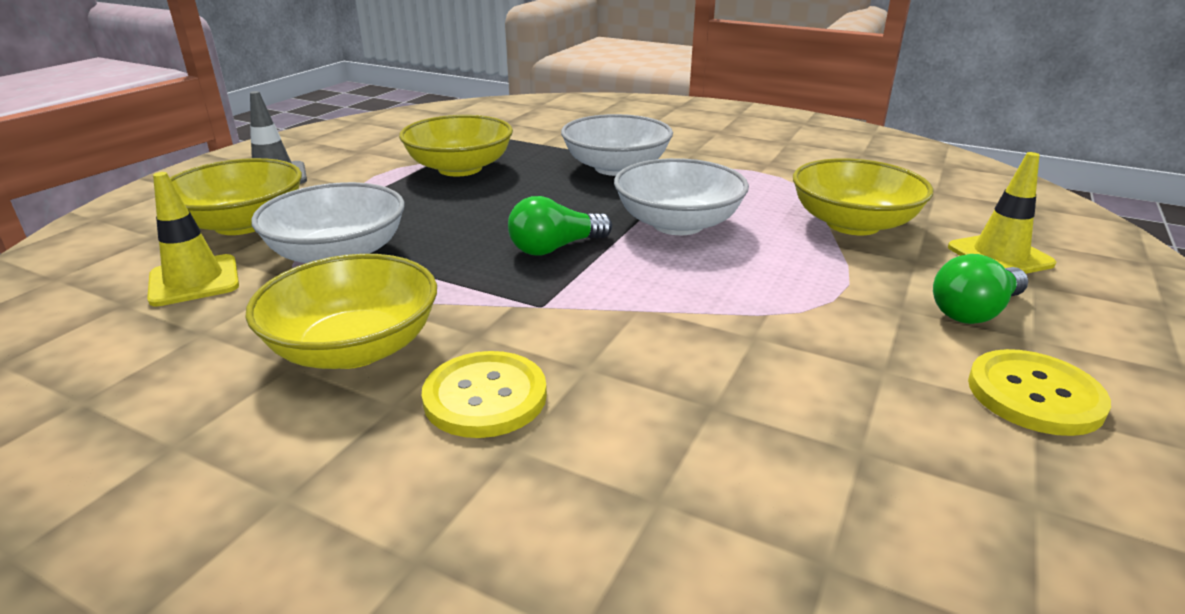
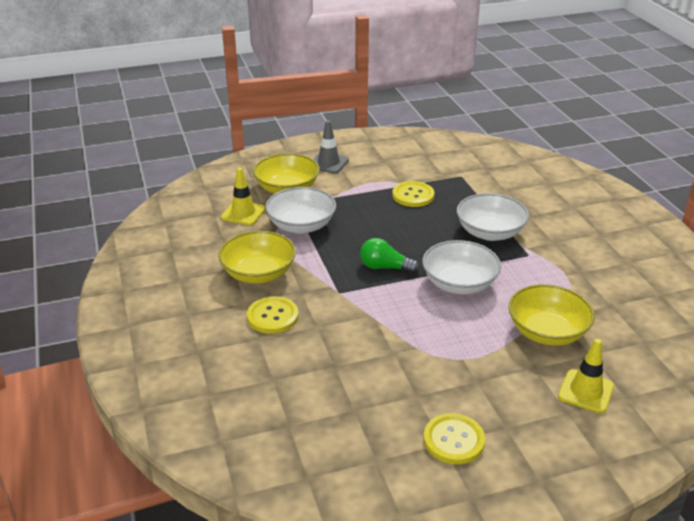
camera: 45 degrees right, 5 degrees up
yellow bowl [399,115,513,176] -> yellow button [392,181,434,207]
green light bulb [933,254,1028,324] -> none

